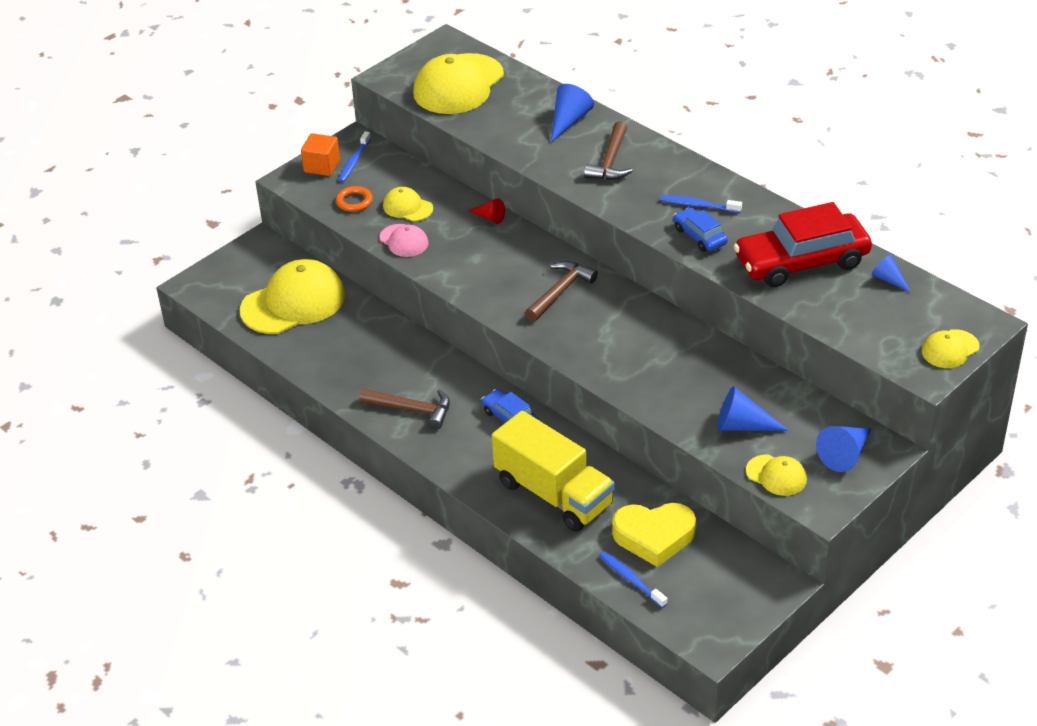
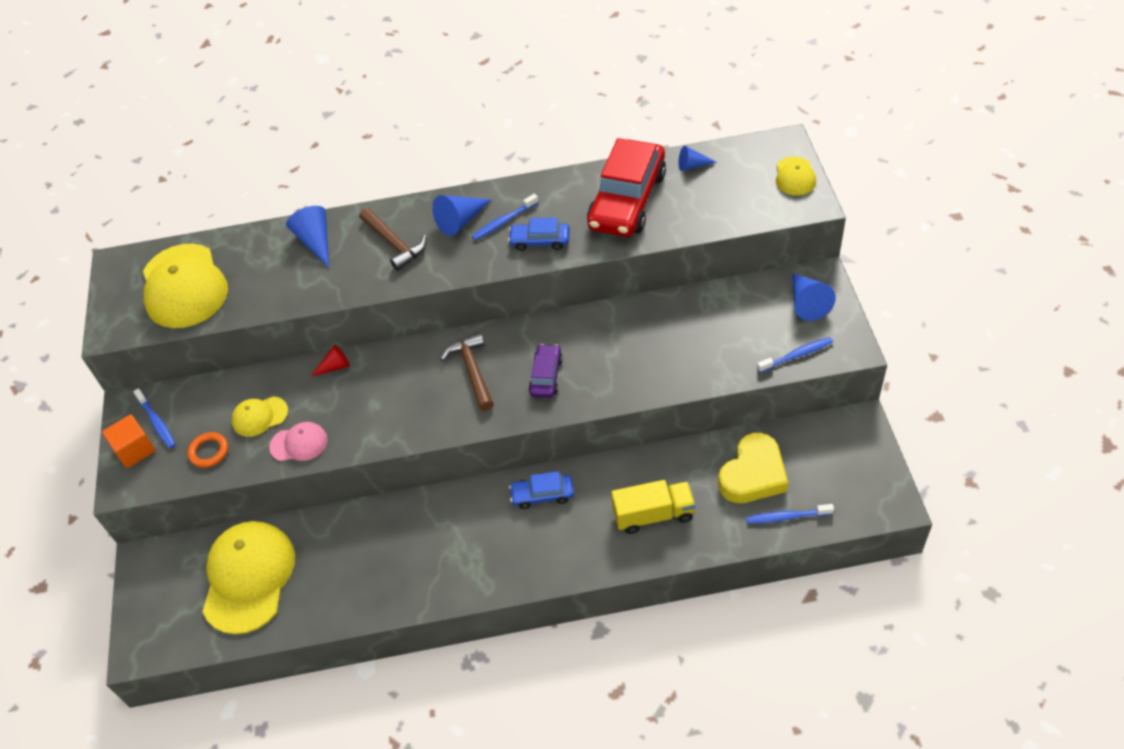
camera: 50 degrees left, 10 degrees up
brown hammer [360,389,450,429] -> none
yellow truck [492,411,615,532] -> yellow truck [611,480,696,534], size x0.65
blue cone [717,386,789,431] -> blue cone moved to [432,195,492,236]
yellow cap [746,454,807,496] -> blue toothbrush [757,337,833,373]
none -> purple car [528,344,563,398]

